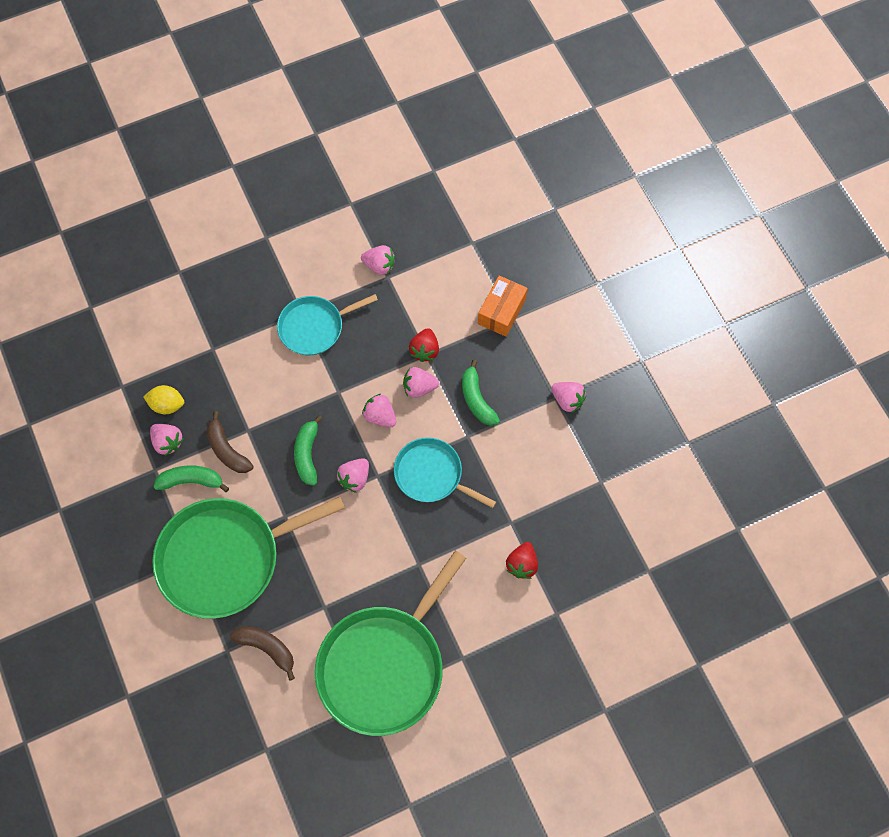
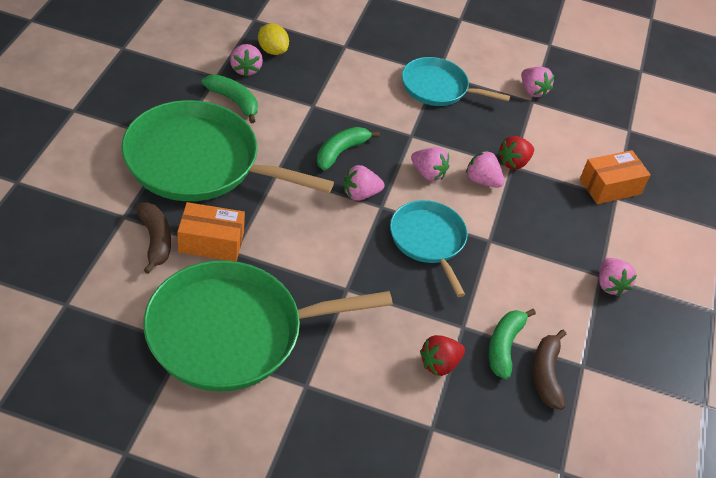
camera: 35 degrees right, 20 degrees down
brown banana [206,411,254,473] -> brown banana moved to [533,330,566,410]
pink strawberry [362,394,396,427] -> pink strawberry turned 135 degrees clockwise [411,147,450,181]
green banana [462,360,500,426] -> green banana moved to [489,309,536,380]
none -> orange box [177,202,245,262]

